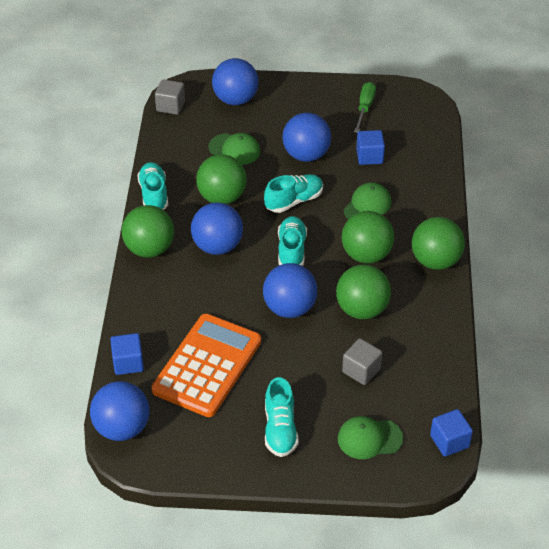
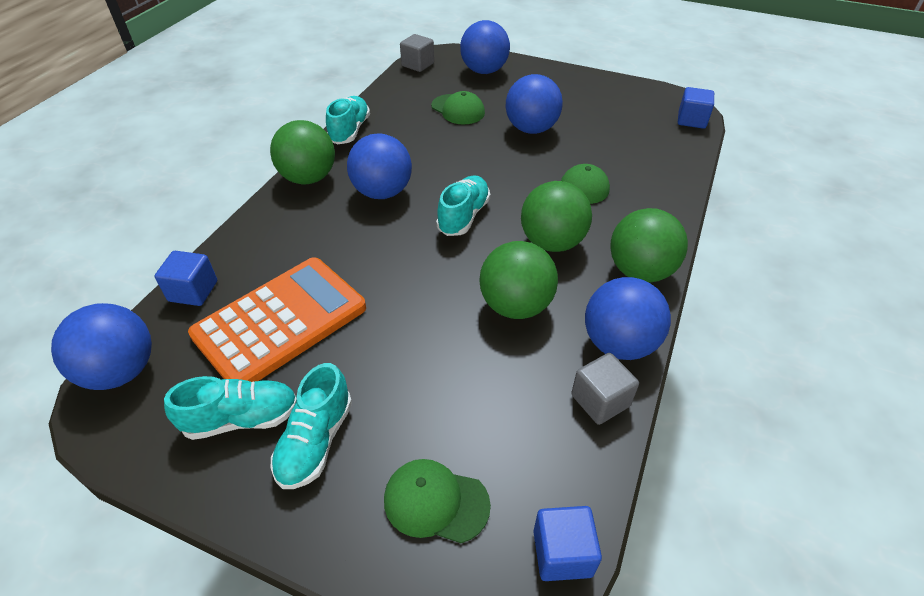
camera: 20 degrees right, 0 degrees up
green ball [196,154,247,204] -> none
blue ball [263,263,317,318] -> blue ball moved to [585,277,671,360]
turquoise shoe [264,174,323,213] -> turquoise shoe moved to [164,376,296,440]
grey cube [342,338,382,385] -> grey cube moved to [571,353,639,425]
green screwdriver [354,82,376,133] -> none
blue cube [356,130,385,165] -> blue cube moved to [678,87,714,129]

